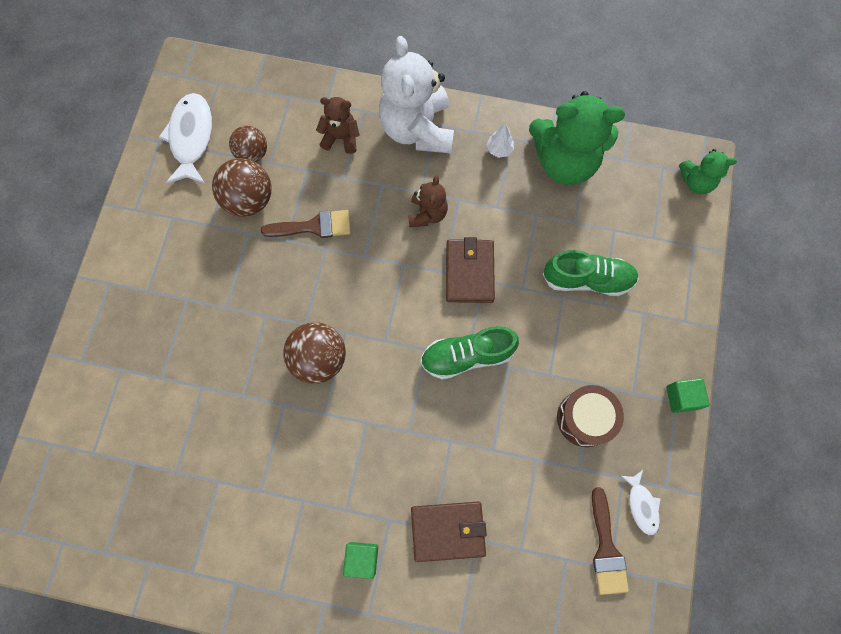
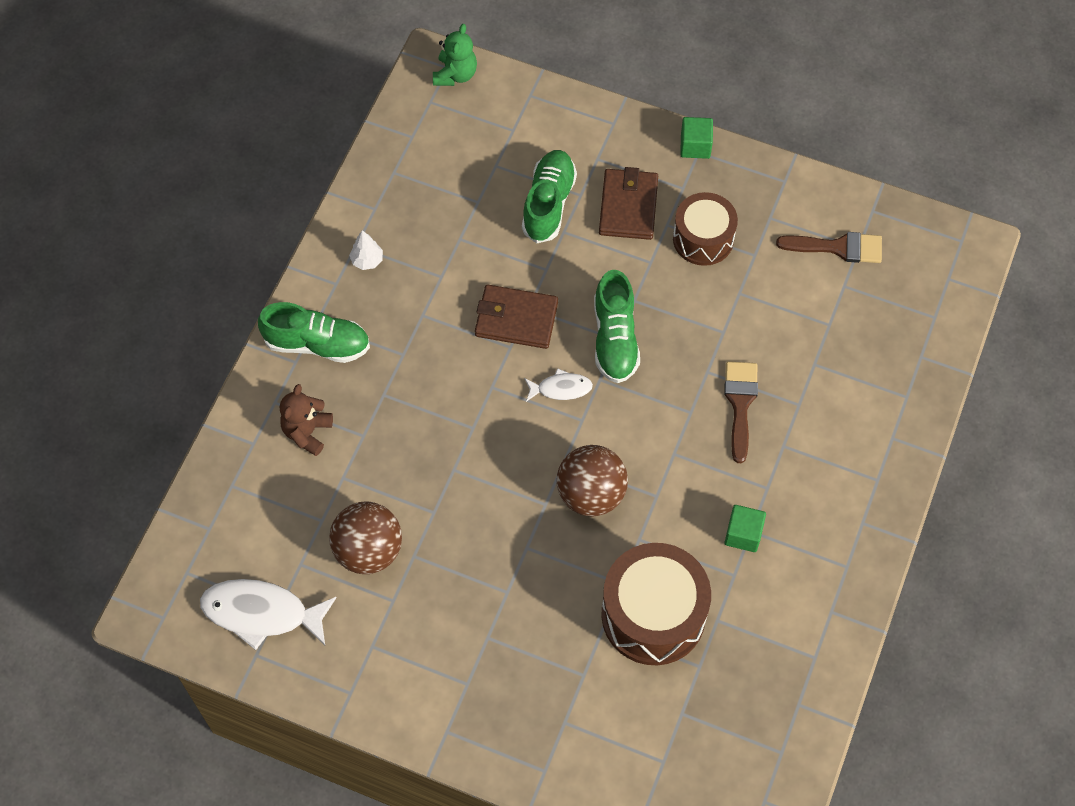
camera: 80 degrees left, 10 degrees down
brown ball [229,126,267,162] -> none
brown brush [261,210,351,238] -> brown brush moved to [724,361,758,463]
green cube [343,542,378,579] -> green cube moved to [724,505,766,552]
white teddy bear [379,36,454,153] -> green shoe [258,302,370,363]
brown teddy bear [408,175,448,227] -> none
brown wallet [411,502,487,562] -> brown wallet moved to [599,167,658,240]
green teddy bear [529,91,625,185] -> none
white fish [621,470,661,535] -> white fish moved to [524,368,593,402]
none -> brown drum [601,543,711,665]

